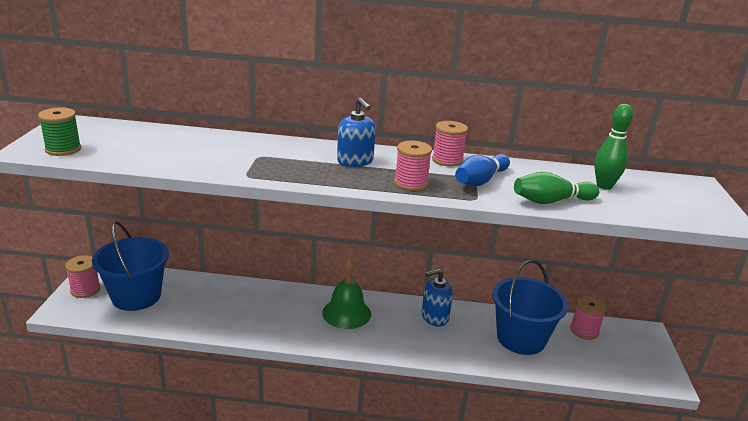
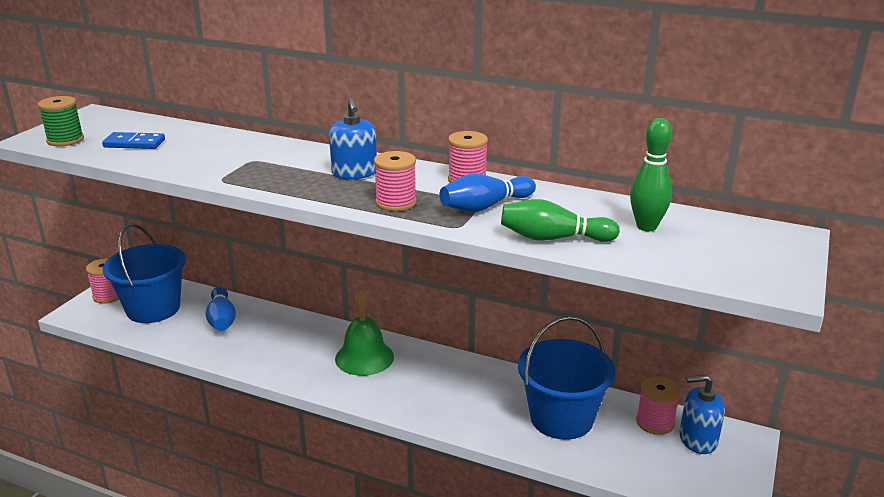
camera: 20 degrees right, 0 degrees up
blue soap dispenser [422,269,453,327] -> blue soap dispenser moved to [679,375,725,454]
none -> blue domino [102,132,165,149]
none -> blue bowling pin [205,287,236,331]

